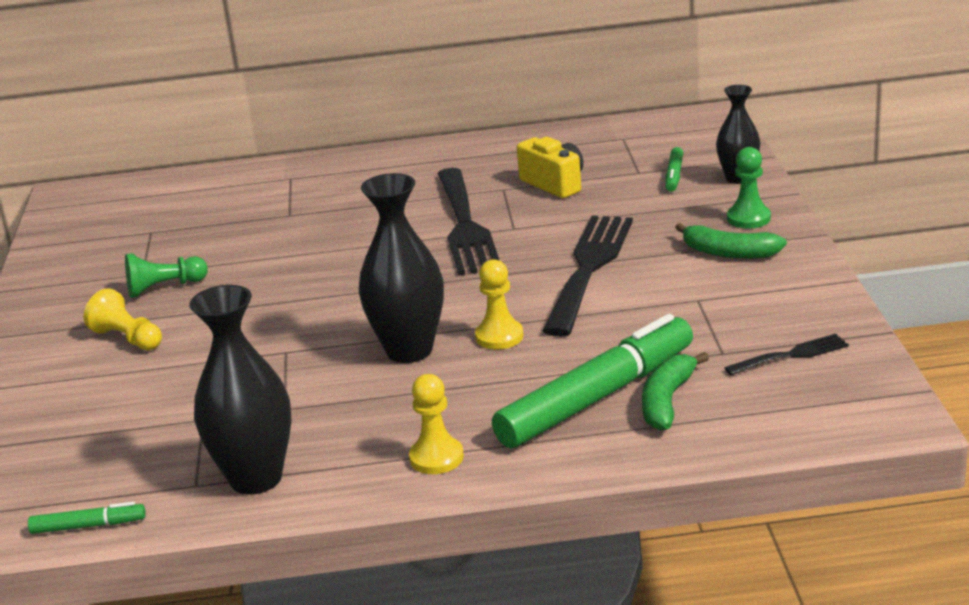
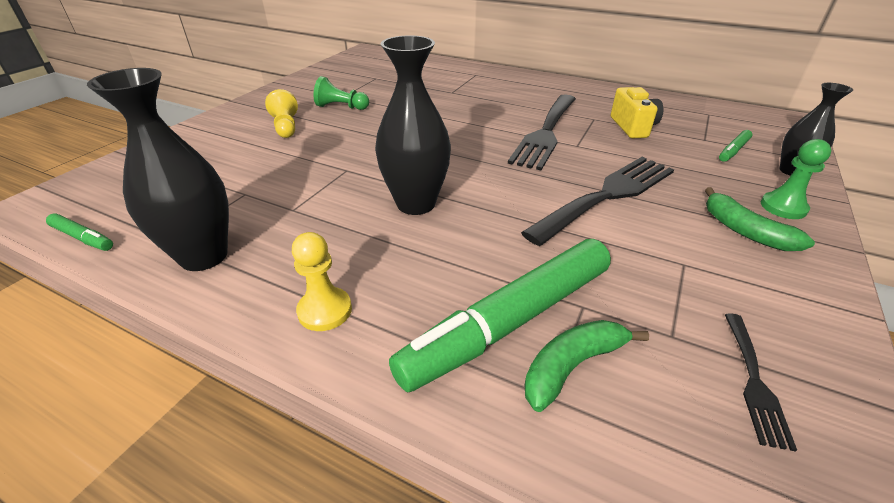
camera: 30 degrees right, 10 degrees up
yellow pawn [475,259,523,350] -> none
green marker [492,314,693,448] -> green marker turned 150 degrees clockwise [389,239,611,392]
black fork [725,334,849,375] -> black fork turned 90 degrees clockwise [725,314,797,452]

